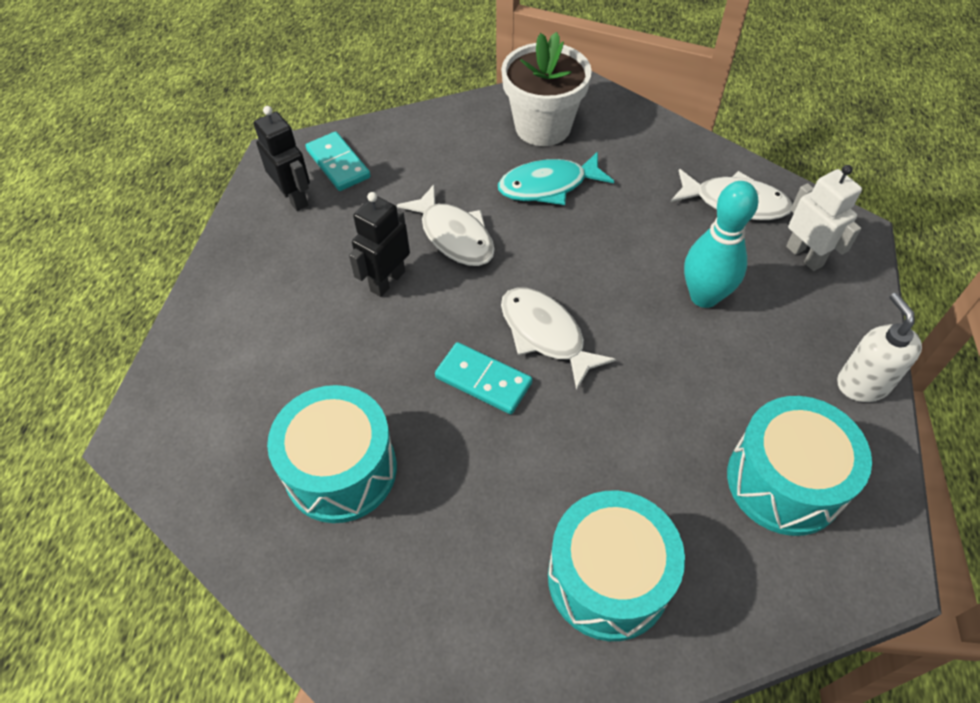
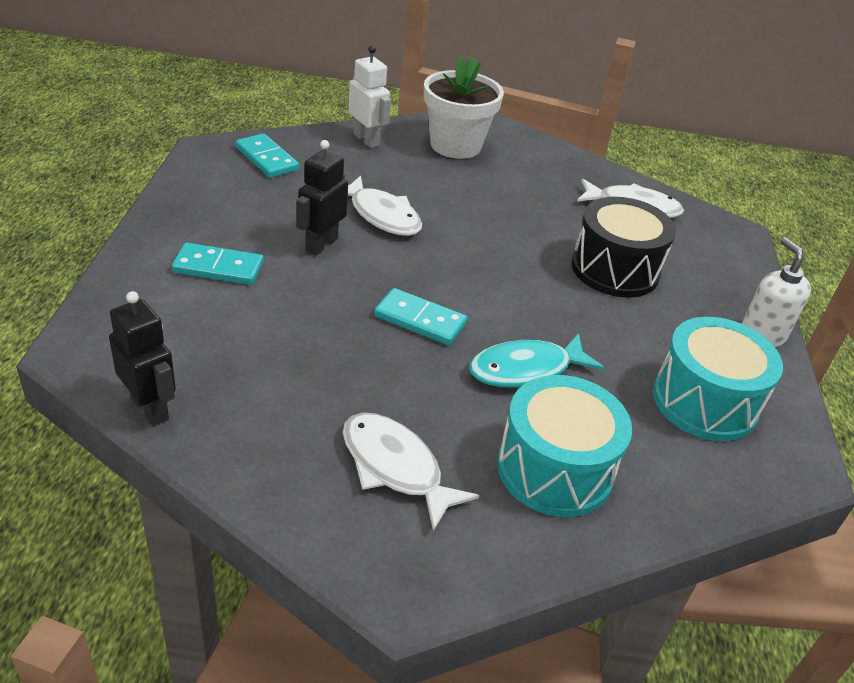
camera: 10 degrees left, 15 degrees down
black robot [254,106,310,211] -> black robot moved to [109,291,176,426]
turquoise drum [267,385,397,523] -> none
turquoise fish [498,151,614,205] -> turquoise fish moved to [469,333,604,388]
white fish [501,287,616,391] -> white fish moved to [343,413,479,531]
turquoise bowling pin [684,181,758,308] -> black drum [571,197,676,297]
white robot [786,165,862,271] -> white robot moved to [348,46,391,148]
none -> turquoise domino [172,243,264,285]

